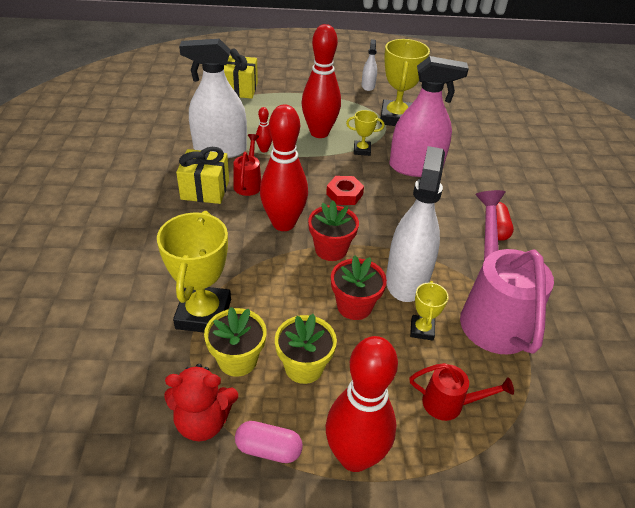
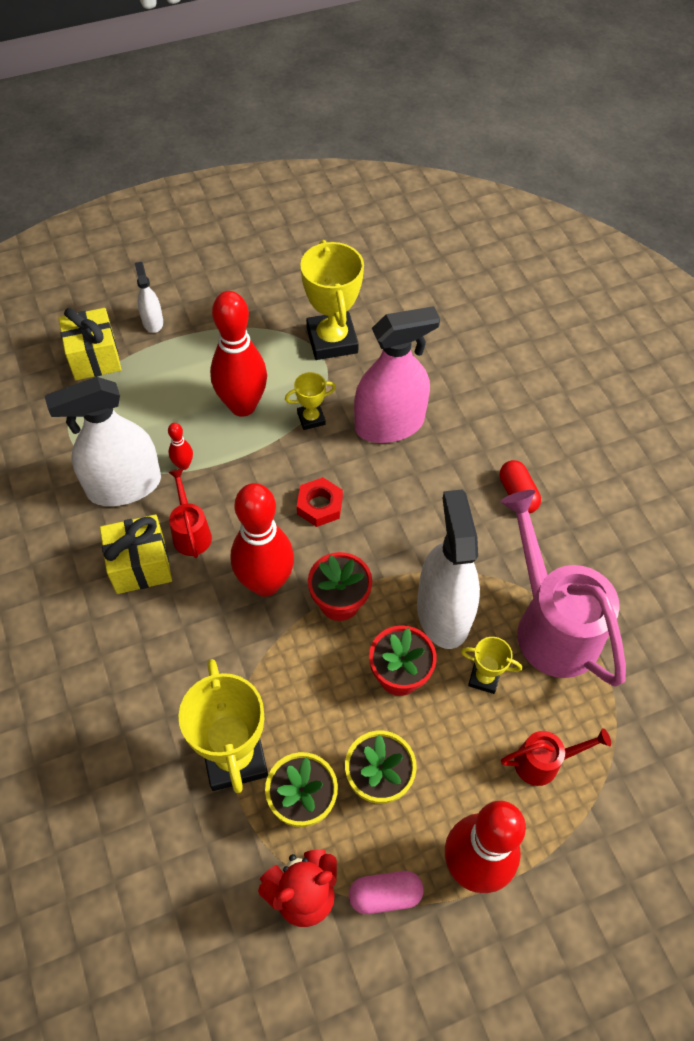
camera: 20 degrees left, 15 degrees up
white spray bottle [362,39,377,91] -> white spray bottle moved to [135,262,163,333]
yellow trophy [410,281,448,341] -> yellow trophy turned 60 degrees counterclockwise [461,637,522,694]

